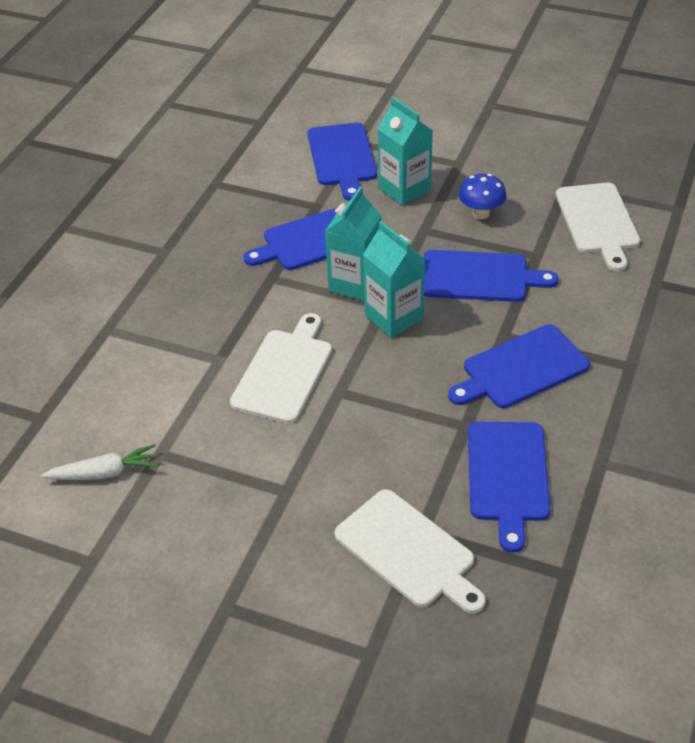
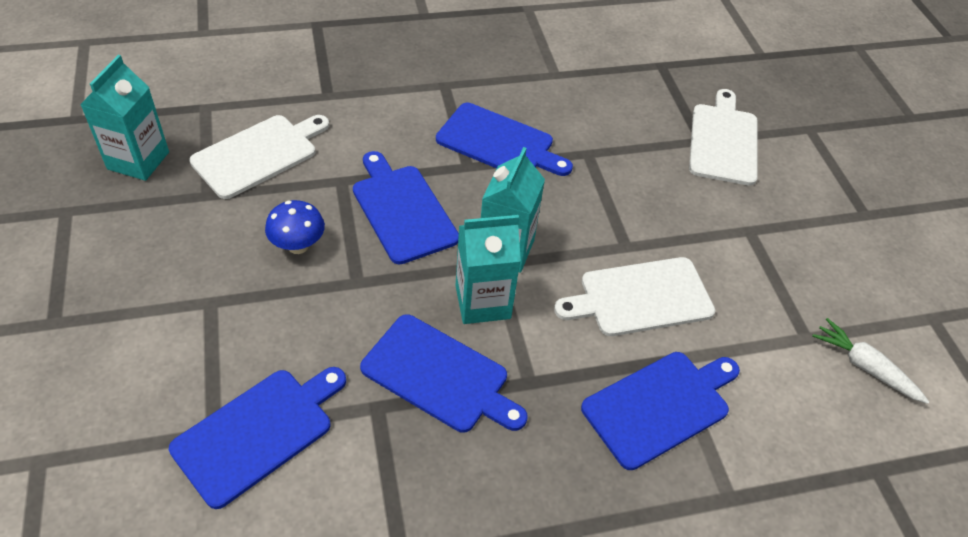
camera: 130 degrees left, 5 degrees up
turquoise carton [377,97,433,206] -> turquoise carton moved to [80,55,169,181]
blue cutting board [468,422,551,553] -> blue cutting board moved to [581,352,740,470]

